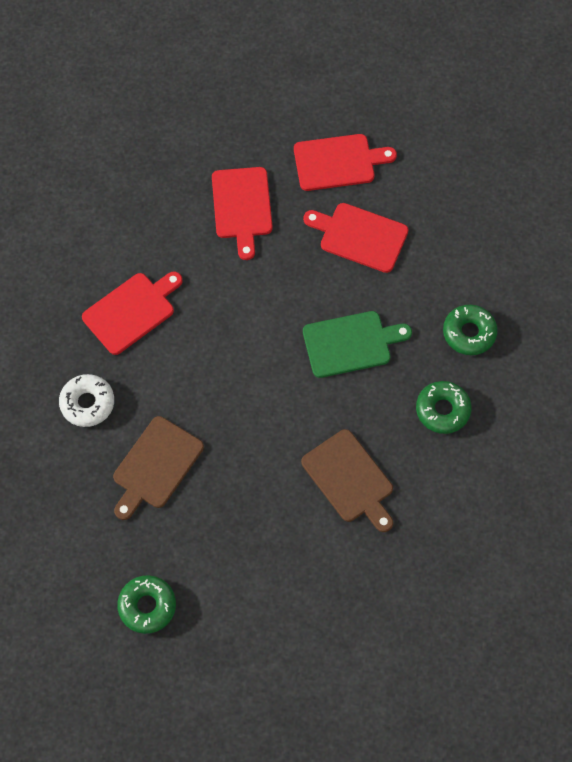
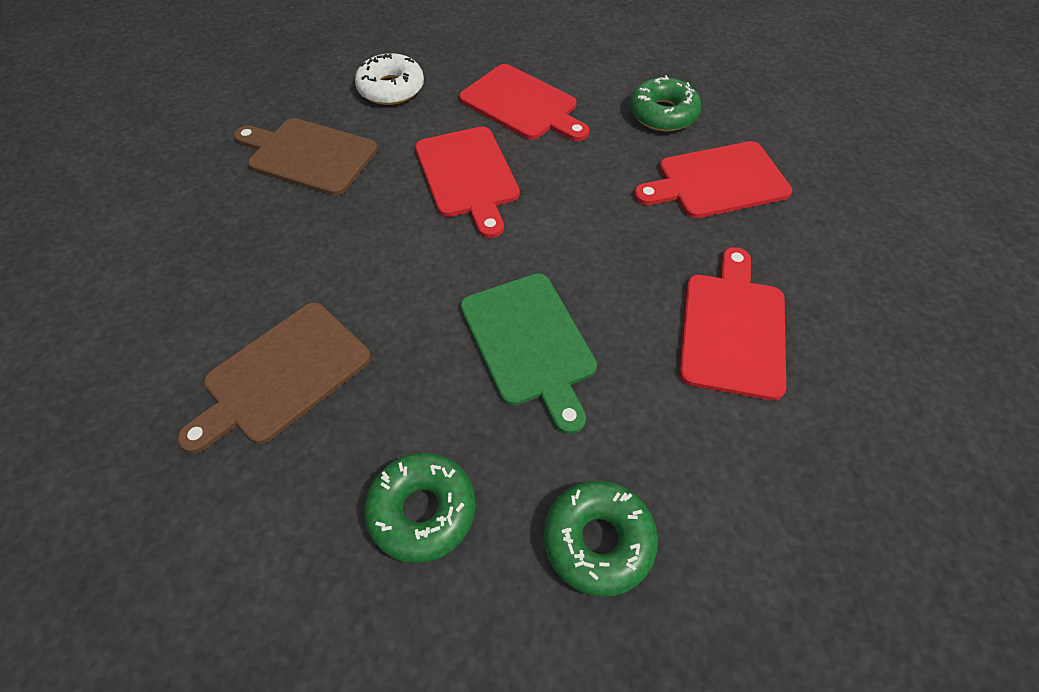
camera: 80 degrees right, 10 degrees down
green donut [117,575,176,634] -> green donut moved to [629,75,701,131]
red cutting board [294,134,397,191] -> red cutting board moved to [415,126,520,238]

